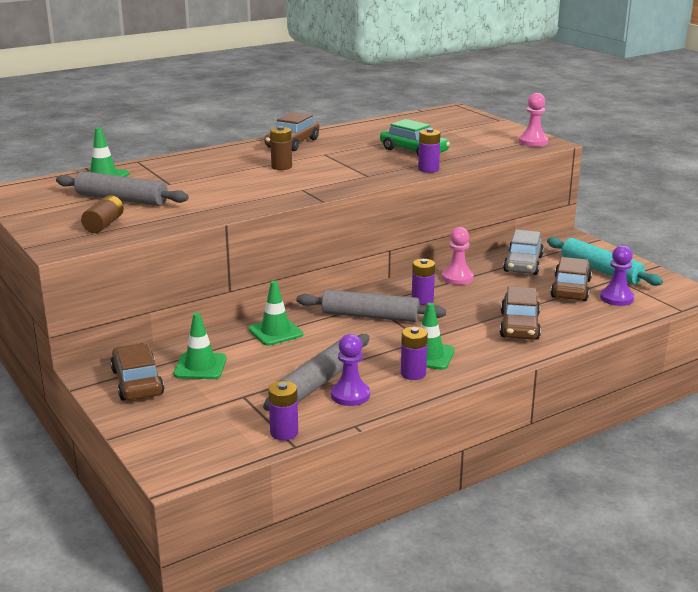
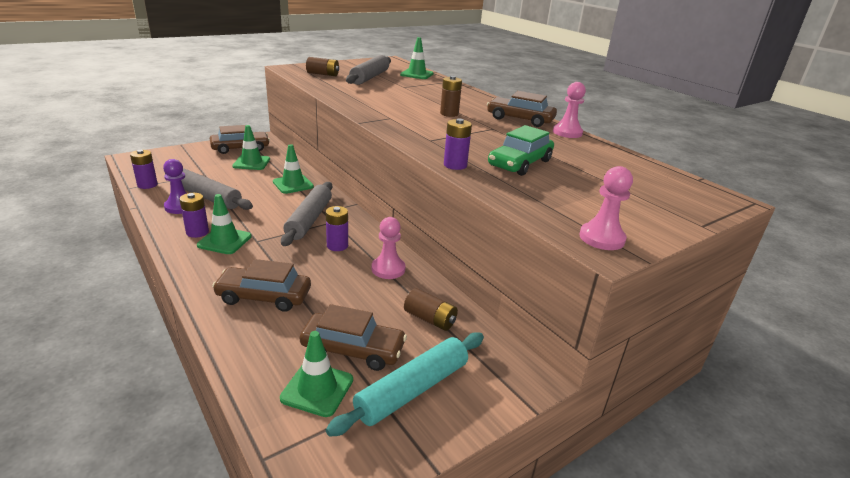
camera: 85 degrees right, 5 degrees up
grey car [503,230,544,275] -> brown battery [404,288,458,331]
purple pawn [600,245,634,306] -> green traffic cone [280,331,353,417]
none -> pink pawn [553,82,586,138]

